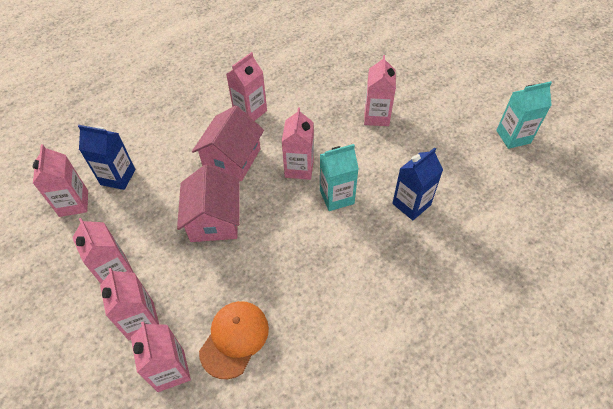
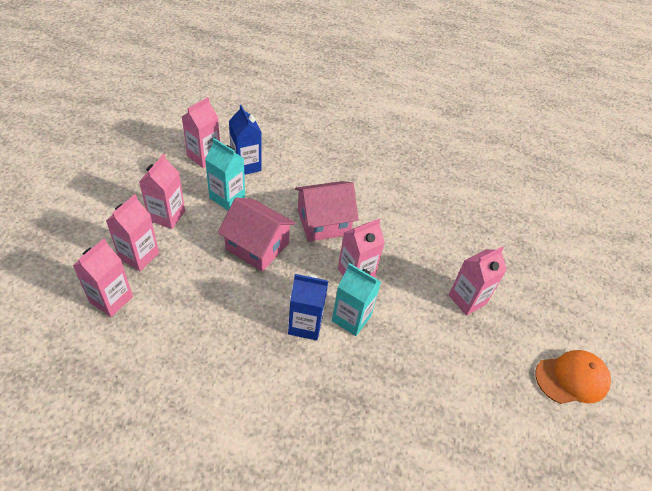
camera: 45 degrees right, 5 degrees down
pink house [177,165,240,242] -> pink house turned 75 degrees clockwise [218,198,296,272]
orange cap [199,301,269,379] -> orange cap moved to [535,350,611,404]
pink carton [226,52,267,121] -> none
blue carton [392,147,443,220] -> blue carton moved to [288,274,328,340]
turquoise carton [496,81,552,149] -> turquoise carton moved to [205,138,245,210]

